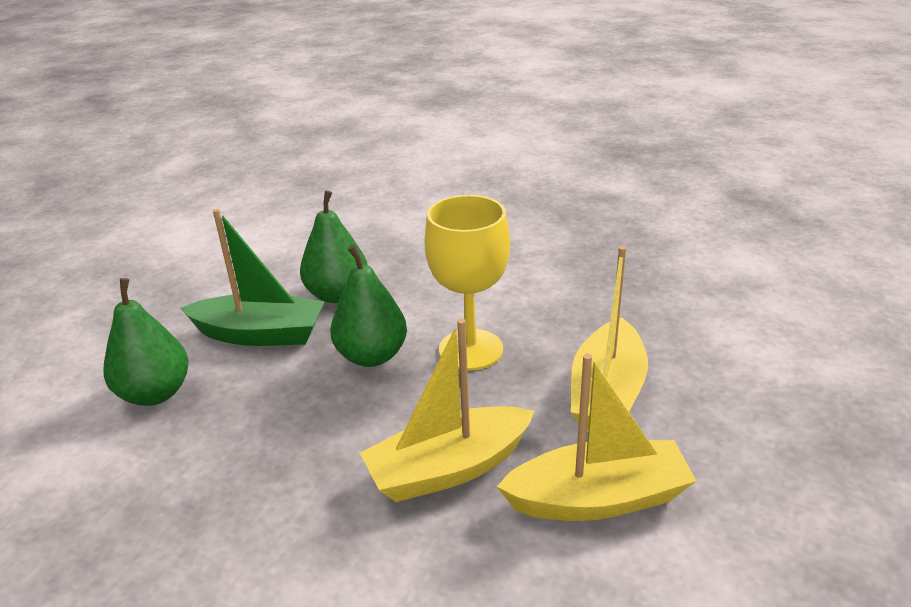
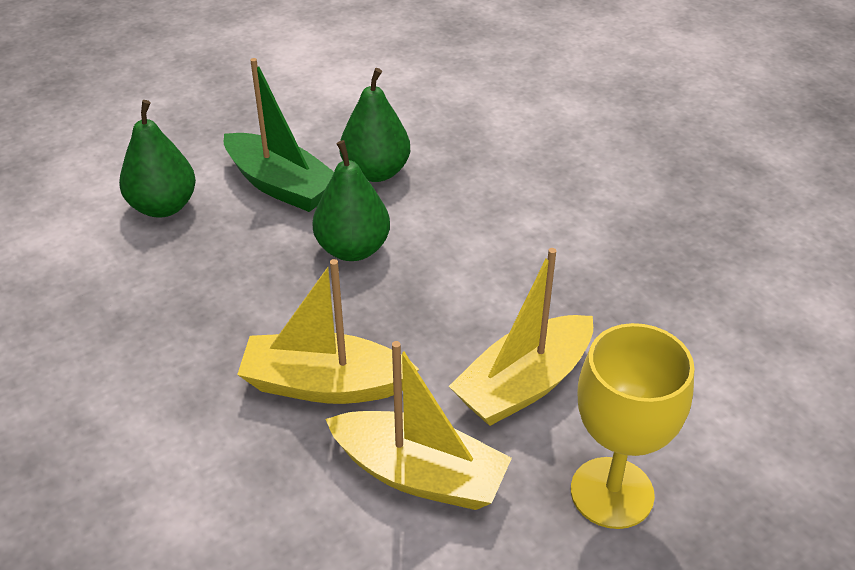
camera: 30 degrees right, 10 degrees up
yellow goblet [425,195,510,370] -> yellow goblet moved to [571,323,694,529]

